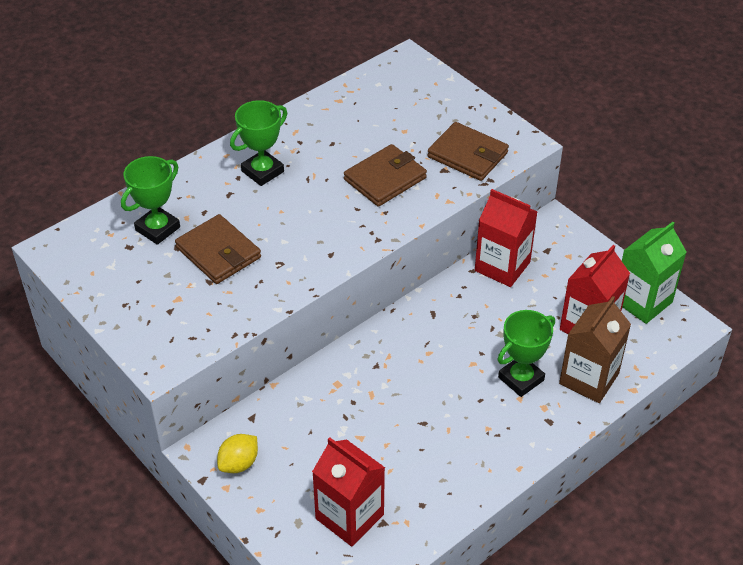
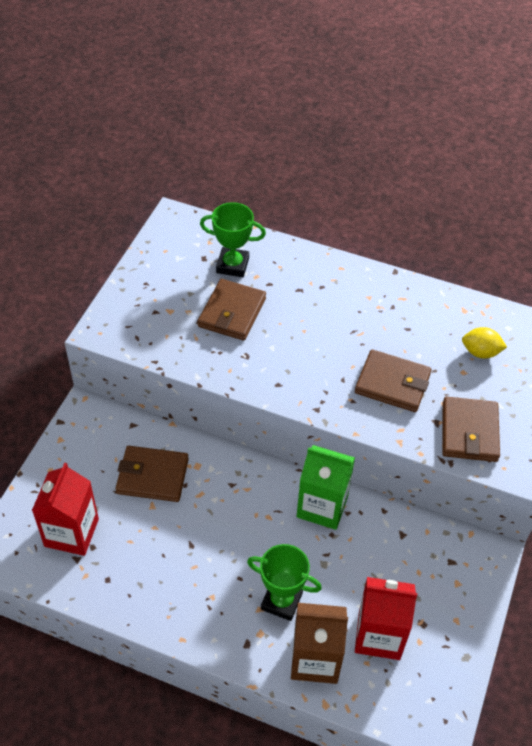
camera: 60 degrees right, 5 degrees up
yellow lemon [217,434,258,473] -> yellow lemon moved to [462,327,507,359]
green trophy [230,100,287,186] -> none
red carton [475,189,538,287] -> none
green carton [622,222,686,324] -> green carton moved to [297,445,355,530]
none -> brown wallet [116,446,189,502]

